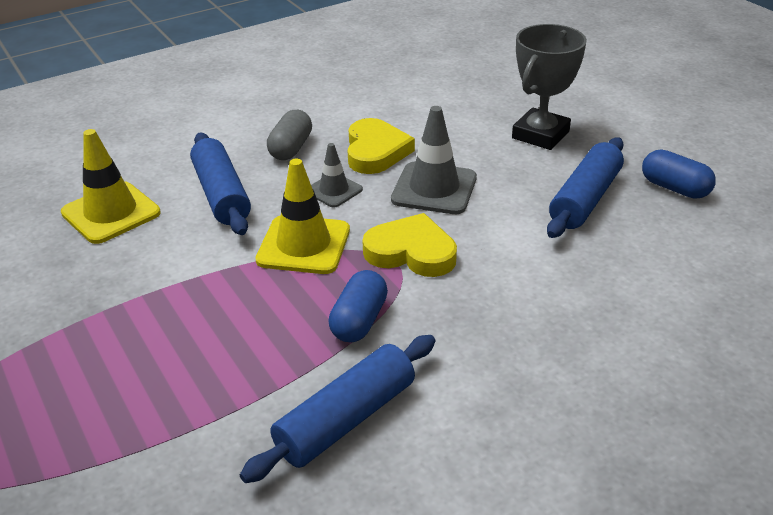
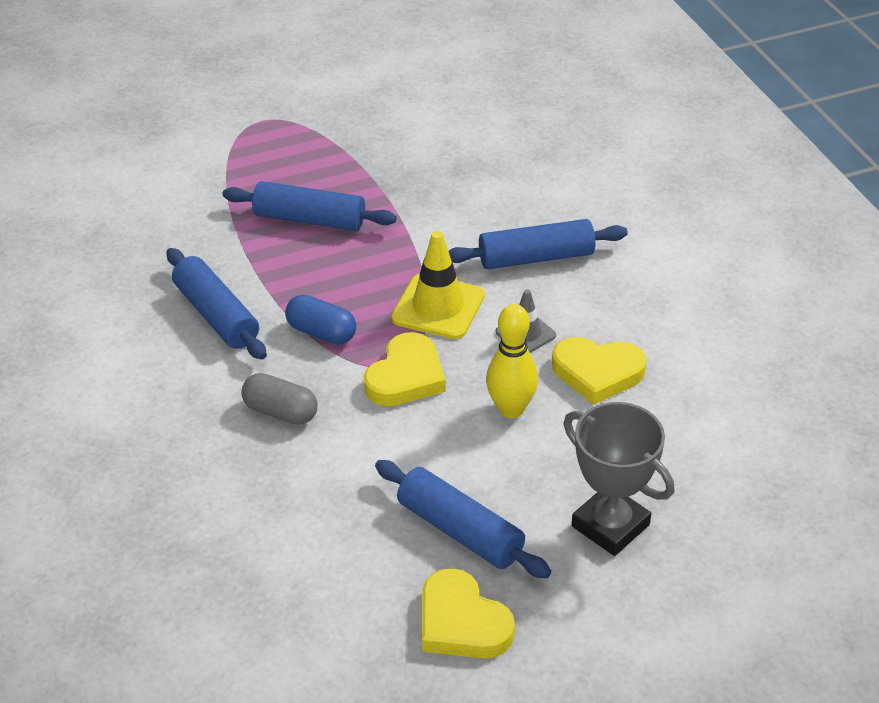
camera: 100 degrees right, 5 degrees up
yellow traffic cone [61,129,161,244] -> none
grey capsule [267,110,312,160] -> grey capsule moved to [241,373,317,425]
grey traffic cone [391,106,477,214] -> yellow bowling pin [486,304,538,418]
blue capsule [642,150,716,199] -> yellow heart [422,568,515,658]
none -> blue rolling pin [222,181,397,231]

